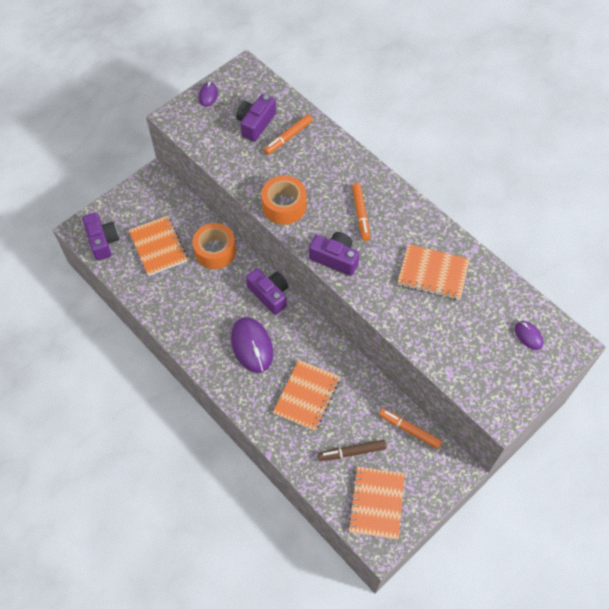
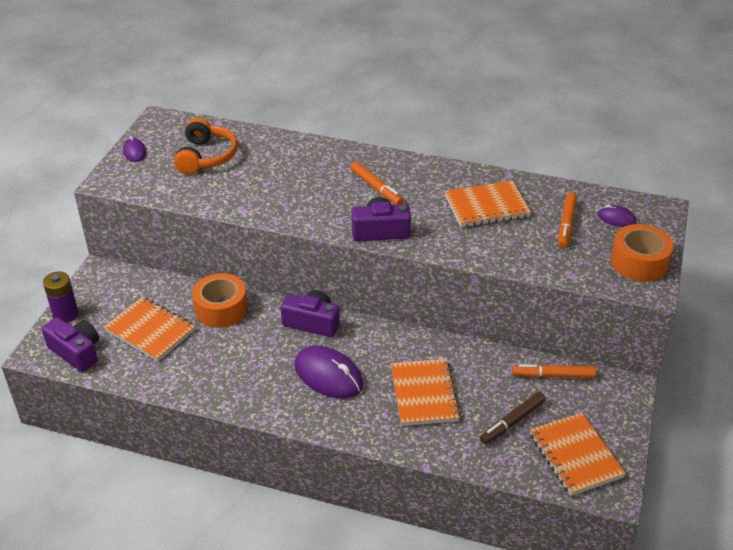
camera: 30 degrees left, 20 degrees down
purple camera [236,94,276,142] -> orange headphones [174,118,238,174]
orange tape [261,176,306,225] -> orange tape moved to [611,224,674,282]
orange marker [264,114,313,155] -> orange marker moved to [558,193,577,248]
none -> purple battery [43,271,78,323]

